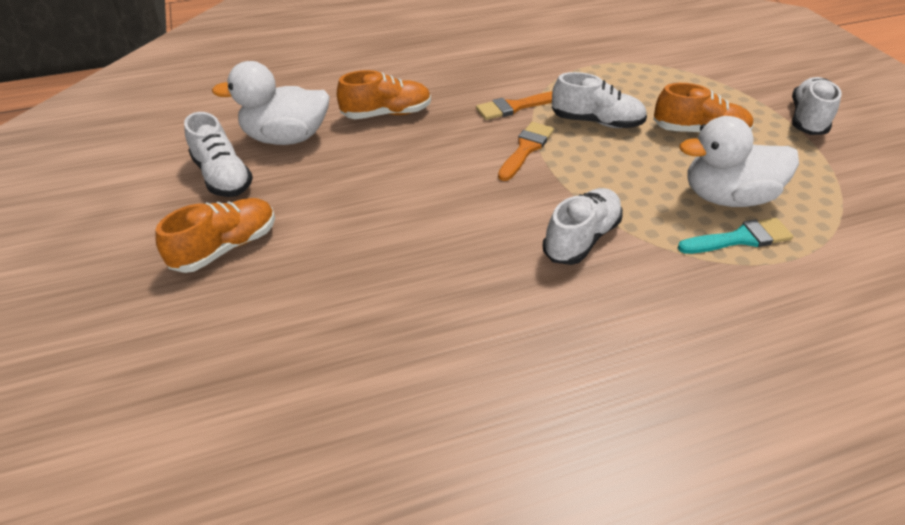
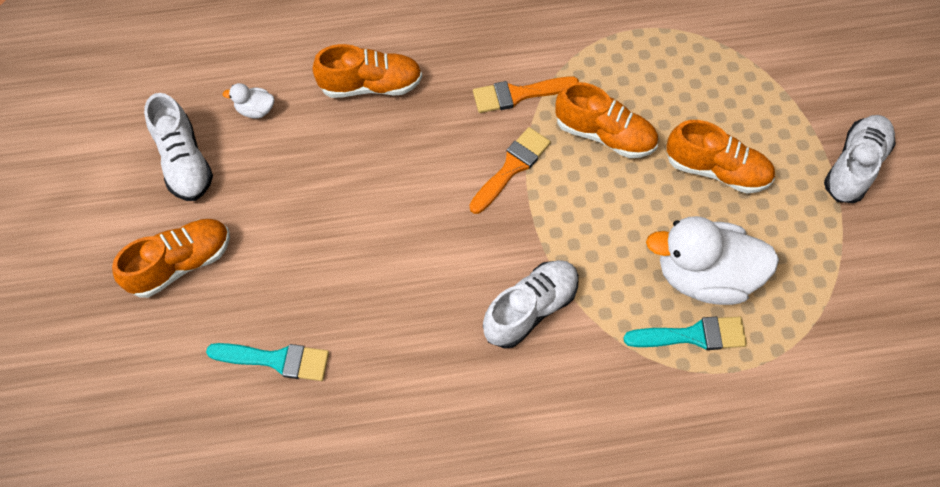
camera: 10 degrees right, 20 degrees up
white duck [212,61,330,145] -> white duck [223,83,274,119], size x0.42
white shoe [552,72,647,128] -> orange shoe [555,82,658,158]
none -> turquoise brush [206,343,329,381]

